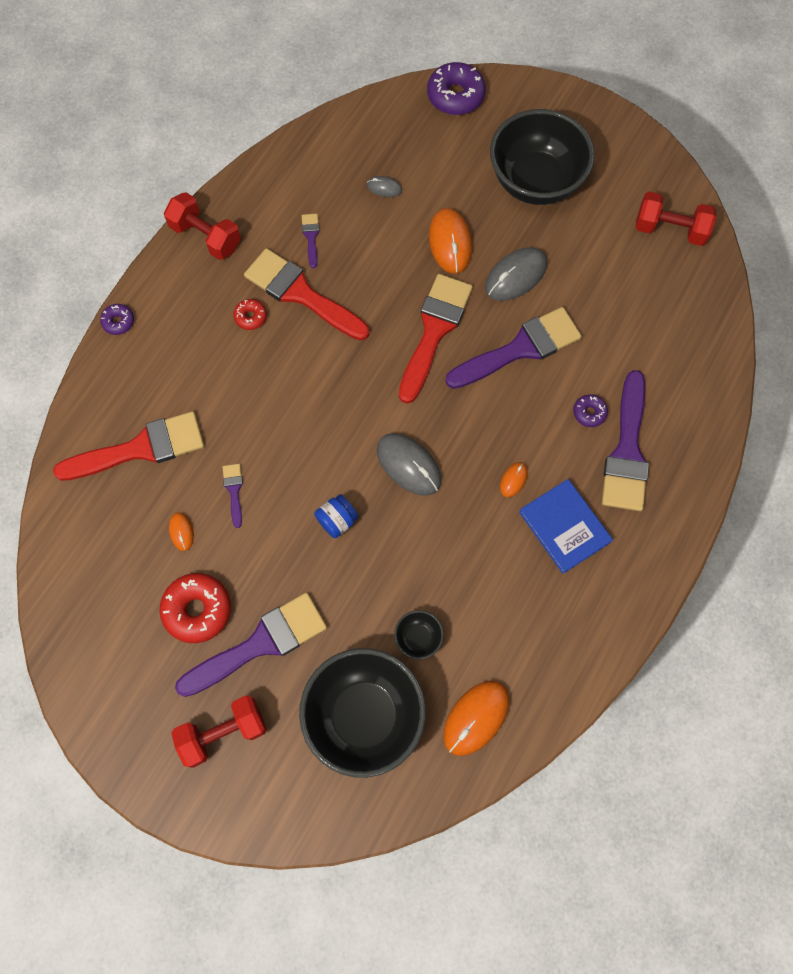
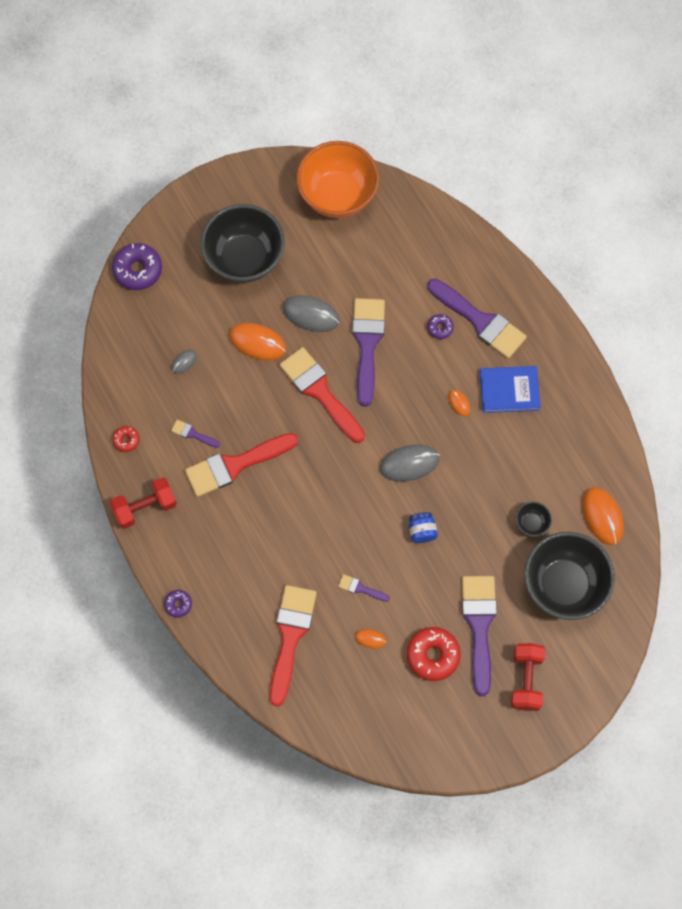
camera: 60 degrees left, 0 degrees up
red donut [233,299,267,330] -> red donut moved to [112,426,140,452]
grey mouse [485,247,547,301] -> grey mouse turned 60 degrees counterclockwise [282,295,340,332]
red dumbbell [636,191,716,246] -> orange bowl [296,141,379,218]

